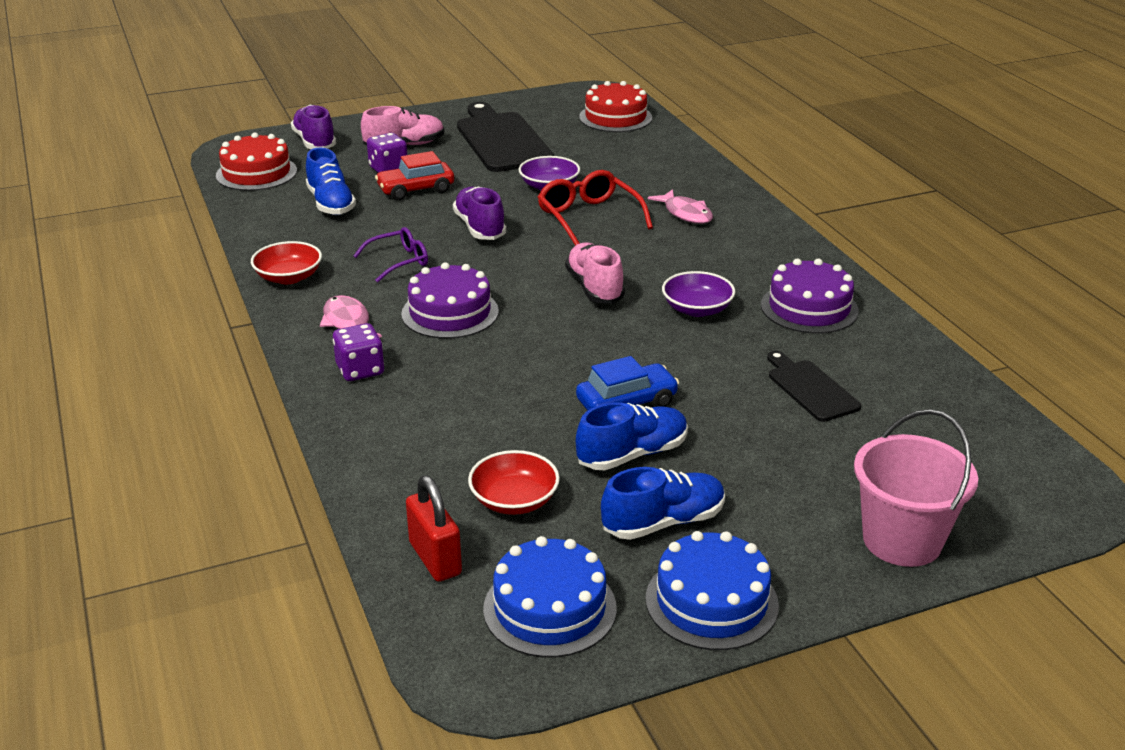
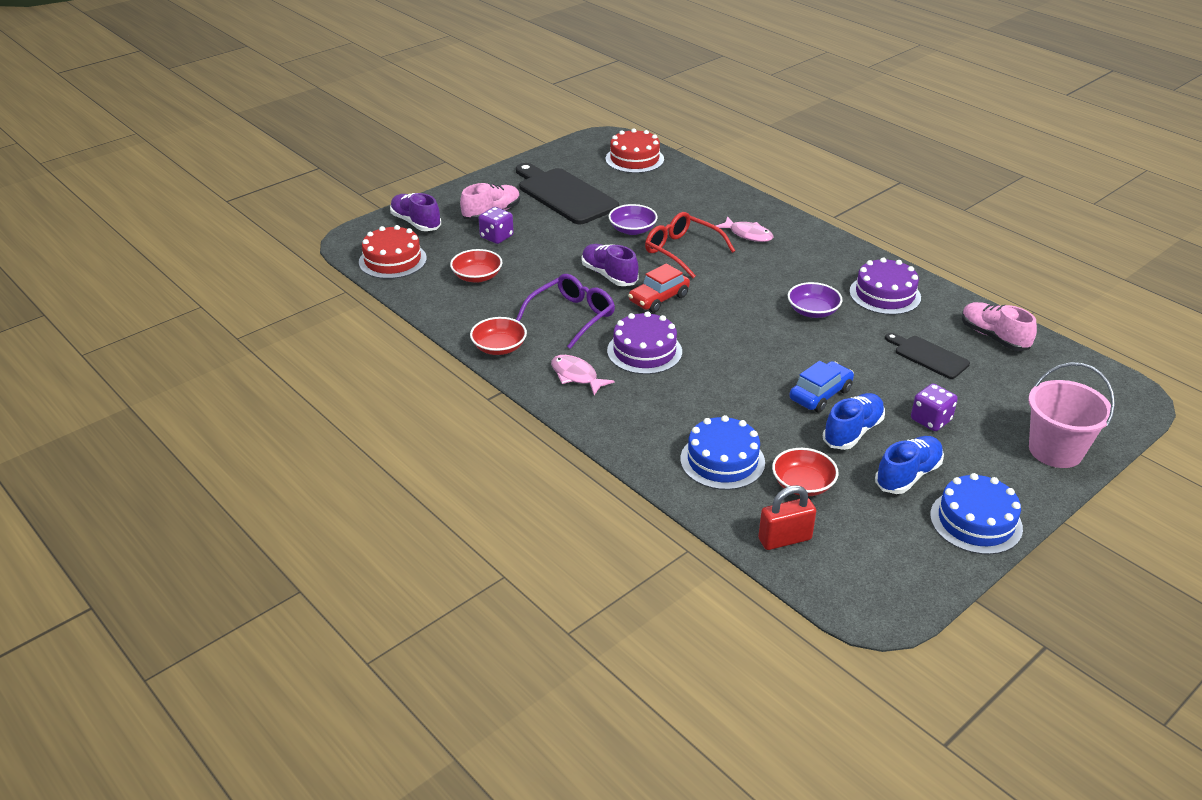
camera: 20 degrees left, 5 degrees up
blue shoe [306,147,356,215] -> red bowl [450,249,502,283]
purple dice [333,323,384,381] -> purple dice moved to [911,383,958,431]
purple glasses [354,227,428,282] -> purple glasses [516,274,615,349], size x1.52
red car [375,151,454,200] -> red car moved to [628,263,690,313]
red padlock [406,475,462,582] -> red padlock turned 60 degrees counterclockwise [758,485,816,550]
blue cake [483,536,617,658] -> blue cake moved to [680,415,765,490]
pink shoe [565,242,625,304] -> pink shoe moved to [962,302,1037,351]

